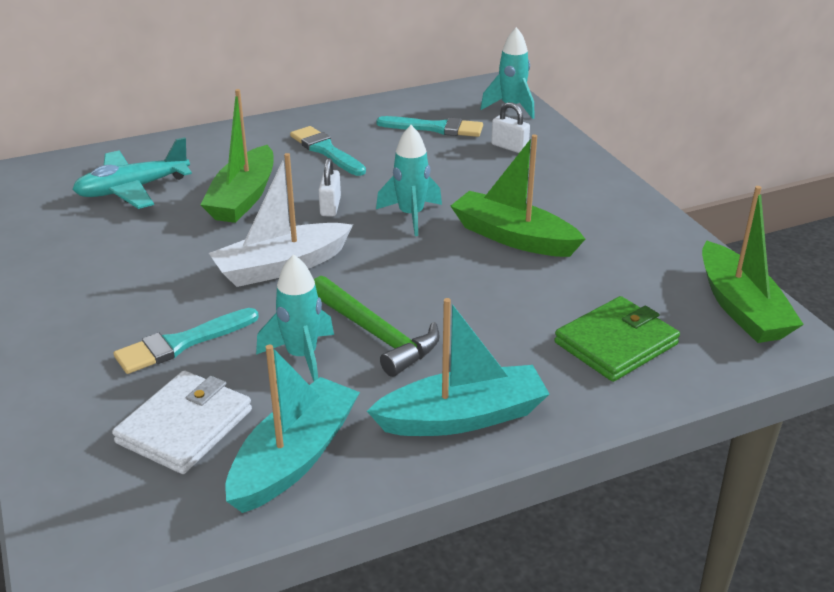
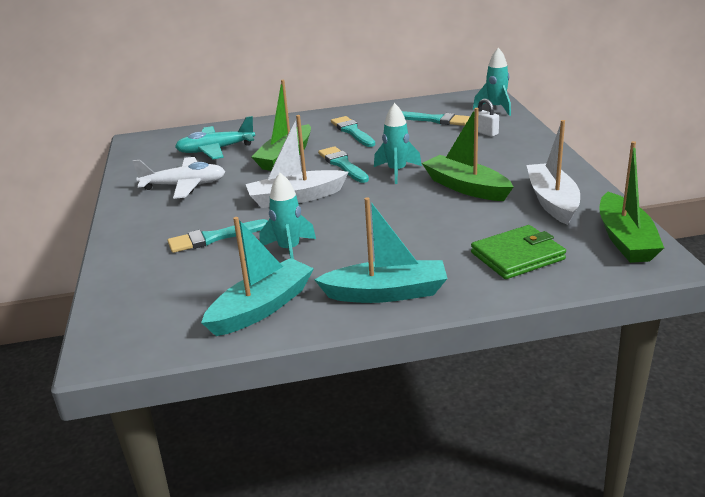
camera: 15 degrees right, 5 degrees down
white wallet [112,370,252,474] -> none
green hammer [314,276,440,377] -> none
white padlock [318,158,341,217] -> turquoise brush [318,146,369,183]
none -> white plane [133,157,225,199]
none -> white boat [527,120,580,225]

